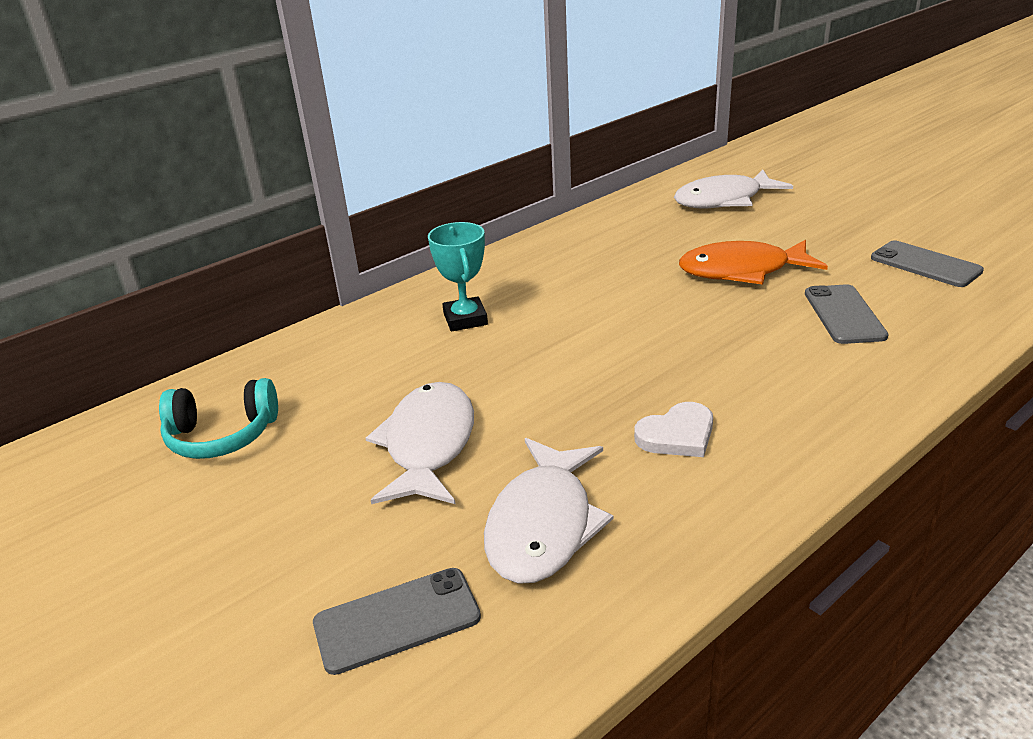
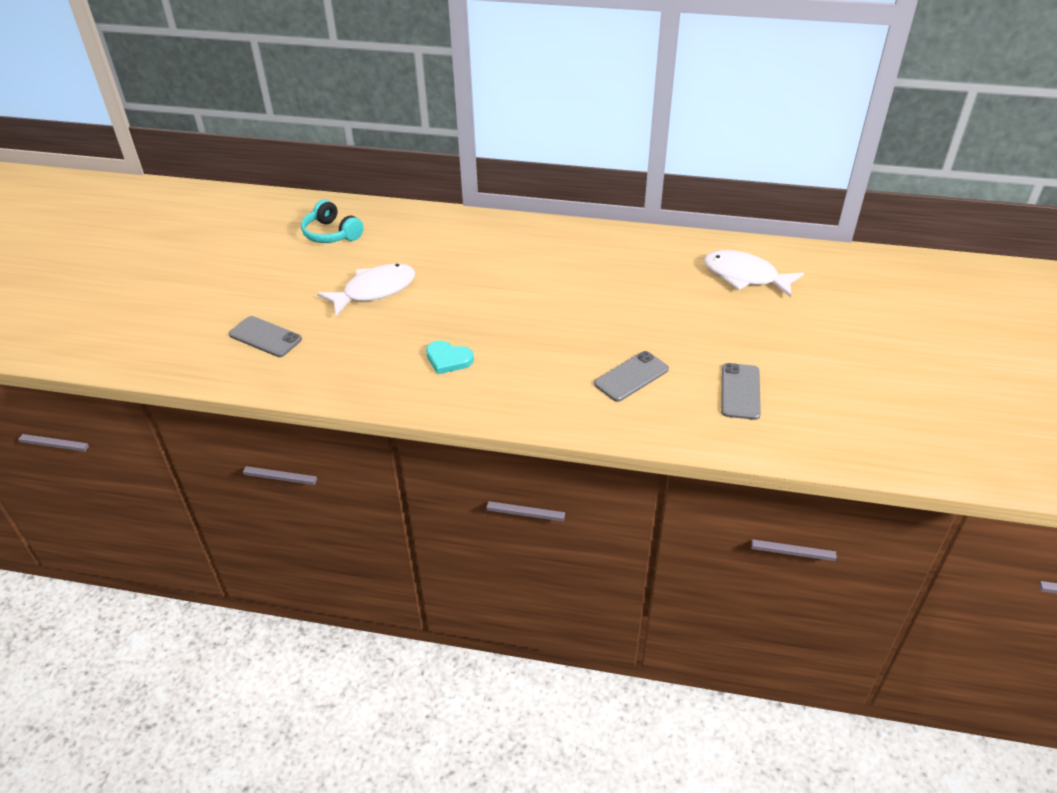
camera: 50 degrees right, 10 degrees up
turquoise trophy [428,222,488,332] -> none
white fish [484,438,614,584] -> none
white heart [634,402,713,457] -> turquoise heart [426,340,474,374]
orange fish [679,240,828,285] -> none

